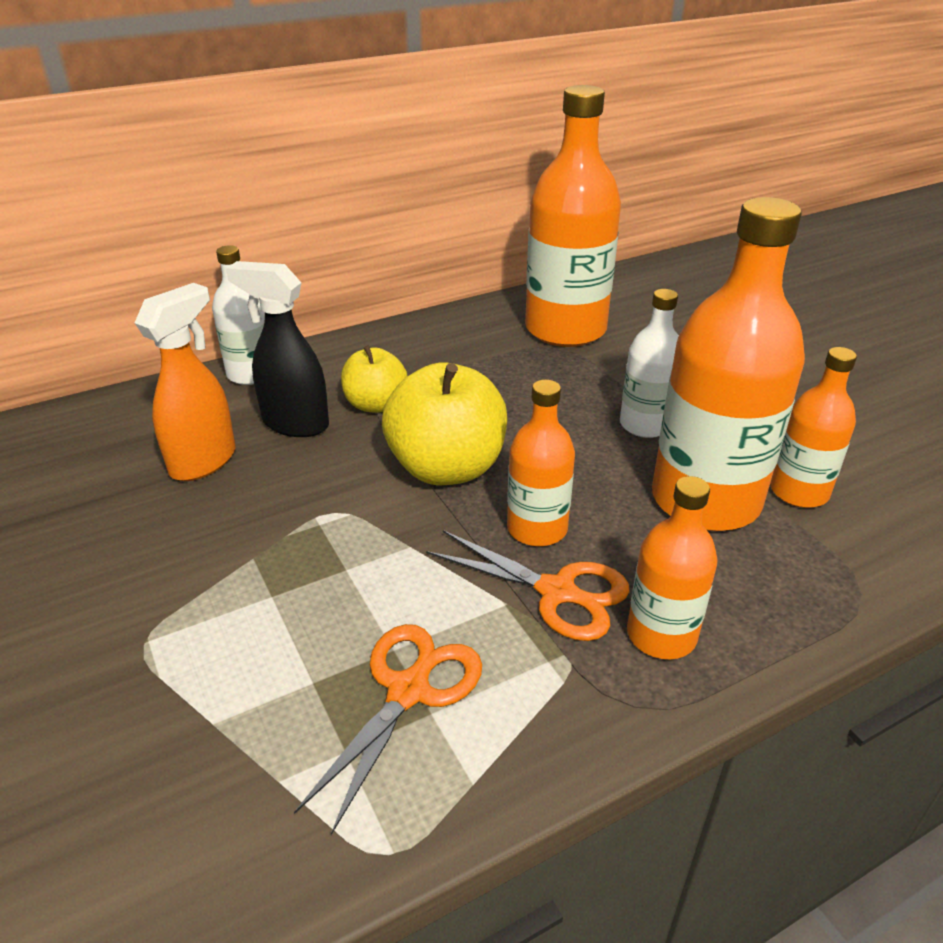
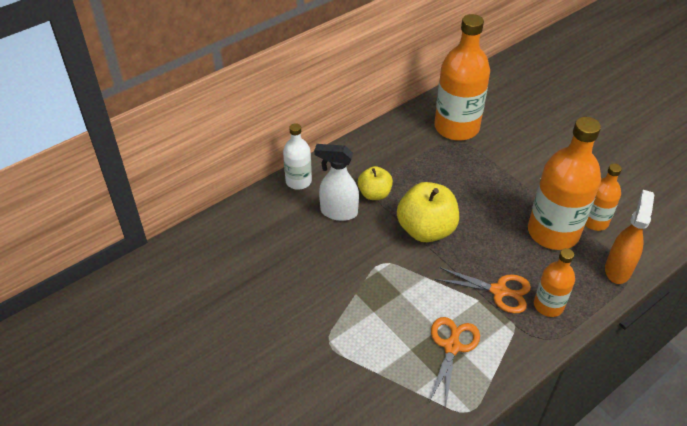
camera: 10 degrees left, 10 degrees up
orange spray bottle [135,283,235,481] -> orange spray bottle moved to [605,190,654,284]
black spray bottle [226,261,329,437] -> white spray bottle [314,144,359,221]
orange bottle [507,380,575,547] -> none
white bottle [620,289,679,438] -> none

